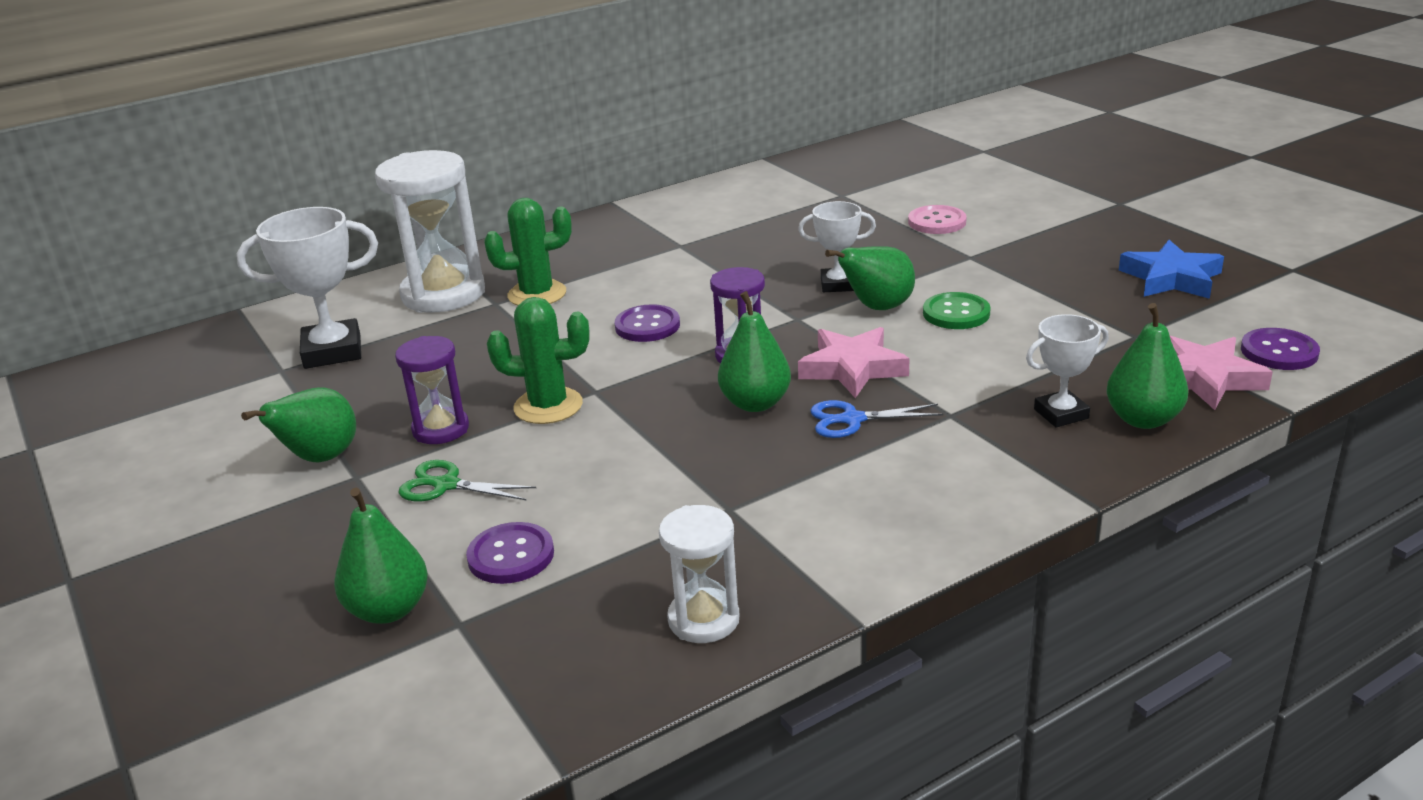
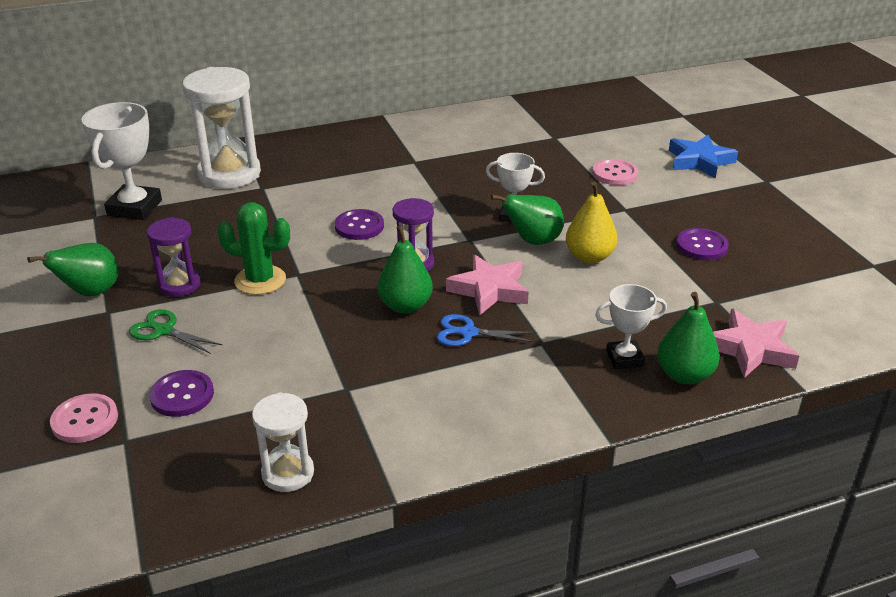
camera: 10 degrees right, 5 degrees up
white trophy [237,207,378,369] -> white trophy turned 75 degrees counterclockwise [82,102,162,220]
green pear [334,488,428,624] -> pink button [50,393,118,443]
green cactus [484,198,572,306] -> none
green button [923,292,991,329] -> yellow pear [566,181,618,263]
blue star [1119,240,1224,299] -> blue star moved to [669,135,738,179]
purple button [1241,328,1320,370] -> purple button moved to [676,228,729,260]

